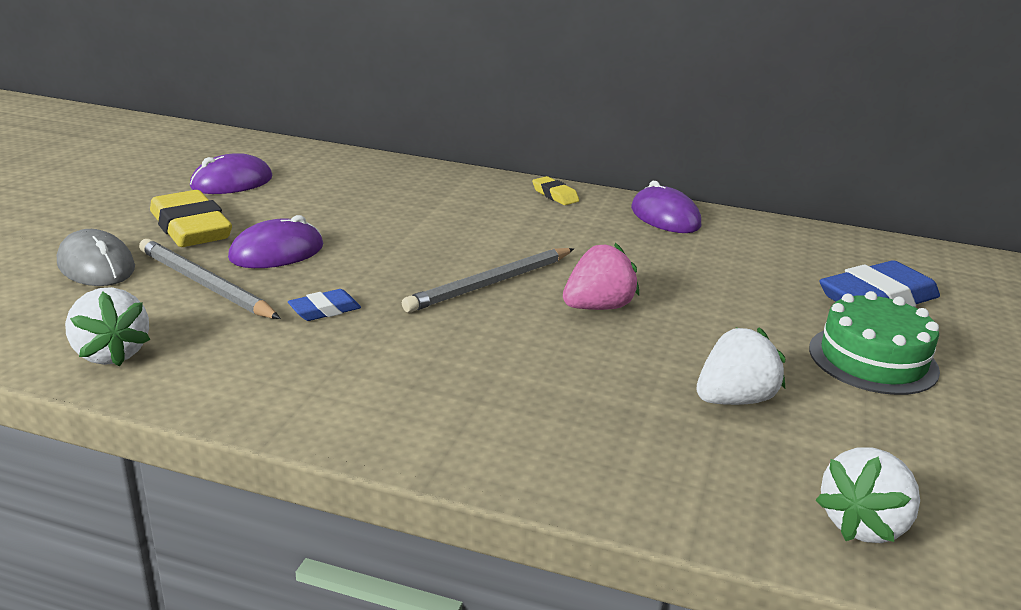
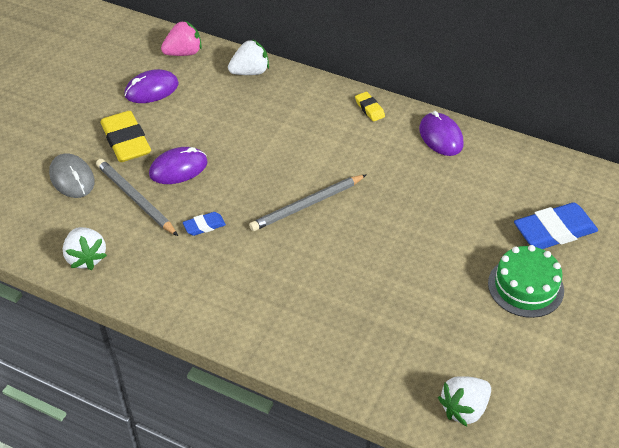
camera: 10 degrees right, 20 degrees up
pink strawberry [563,243,639,310] -> pink strawberry moved to [161,21,202,56]
white strawberry [697,327,785,405] -> white strawberry moved to [228,39,269,75]

